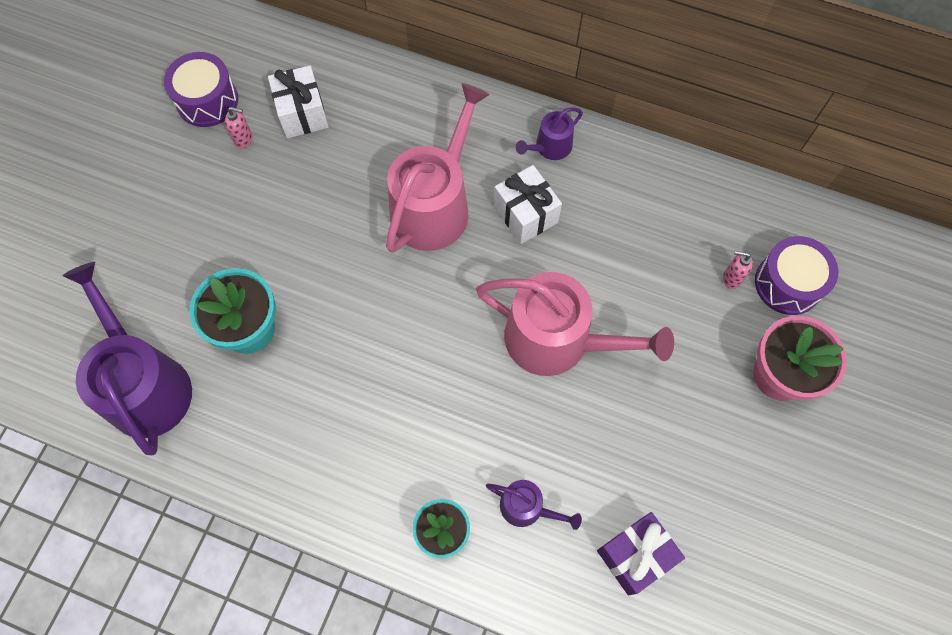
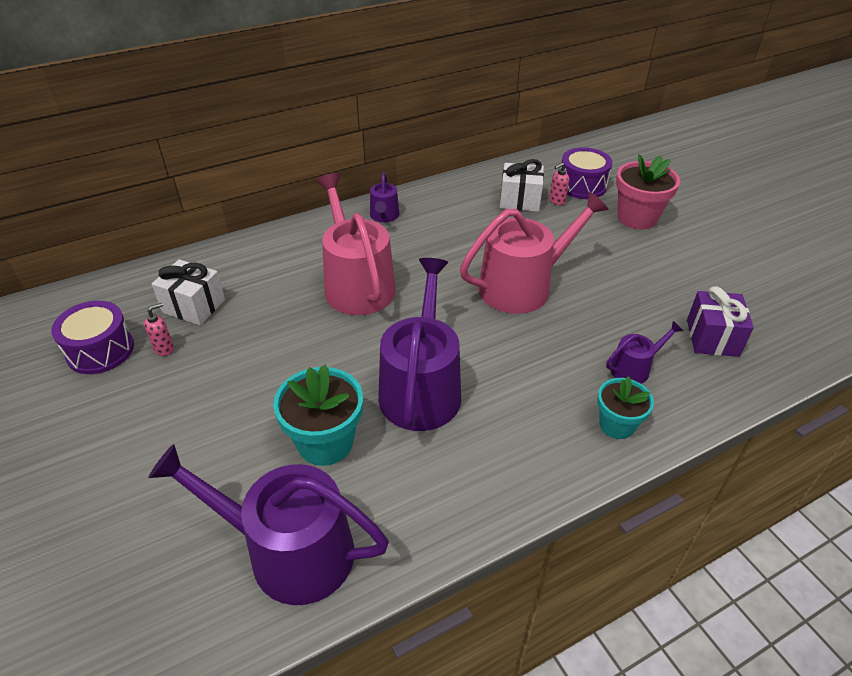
camera: 50 degrees left, 25 degrees down
white gift [494,165,562,244] -> white gift moved to [500,159,544,212]
none -> purple watering can [378,258,461,431]

